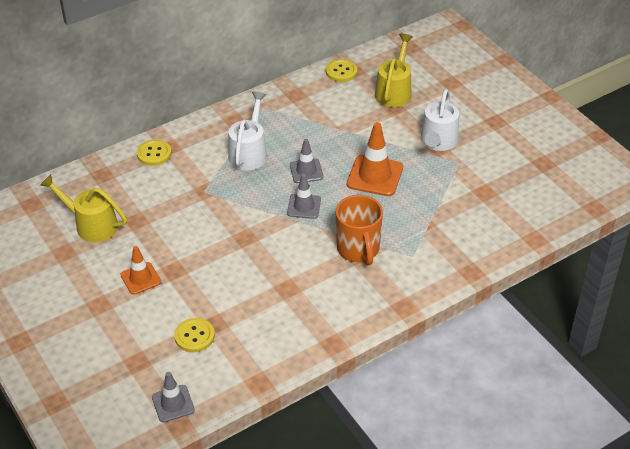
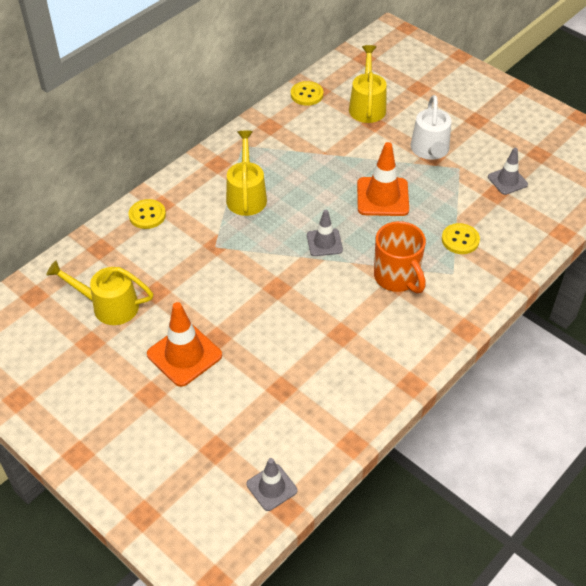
camera: 15 degrees left, 5 degrees up
orange traffic cone [120,246,161,295] -> orange traffic cone [147,302,222,387], size x1.61
yellow button [174,318,215,352] -> yellow button moved to [442,223,480,254]
white watering can [228,92,267,170] -> yellow watering can [226,131,267,216]
grey traffic cone [290,139,324,183] -> grey traffic cone moved to [488,148,528,195]

